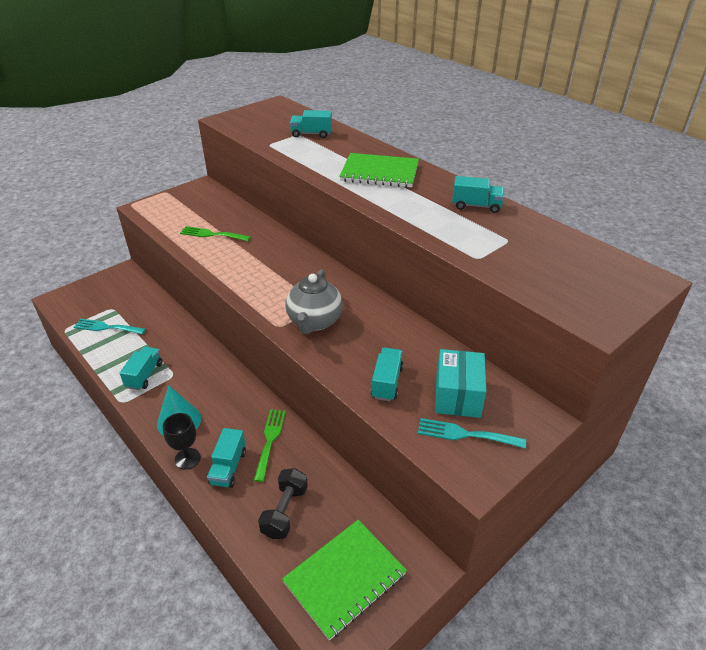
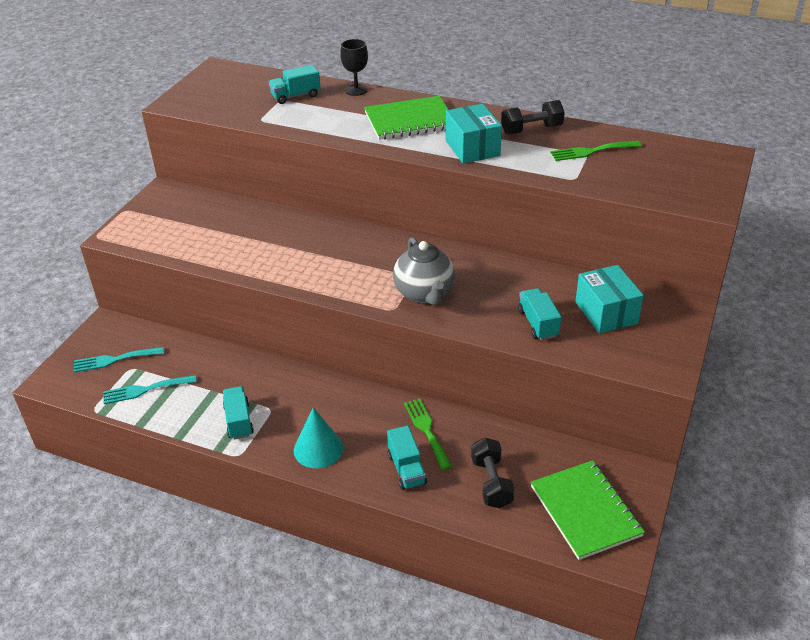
camera: 25 degrees left, 0 degrees up
black goblet [163,413,201,469] -> black goblet moved to [340,39,368,96]
green fork [180,226,251,241] -> green fork moved to [550,141,642,161]
green notebook [282,520,407,641] -> green notebook turned 45 degrees counterclockwise [531,460,645,560]
turquoise fork [418,418,526,449] -> turquoise fork moved to [74,347,164,372]
turquoise truck [452,176,504,213] -> black dumbbell [501,100,565,135]
none -> turquoise box [446,104,502,164]

